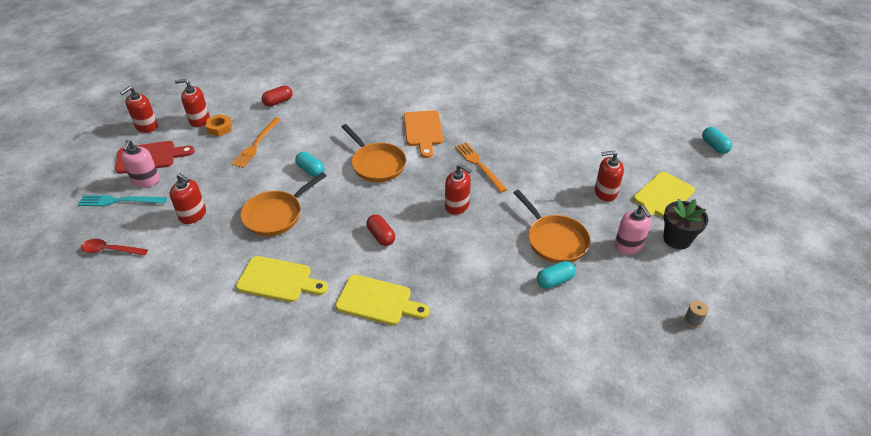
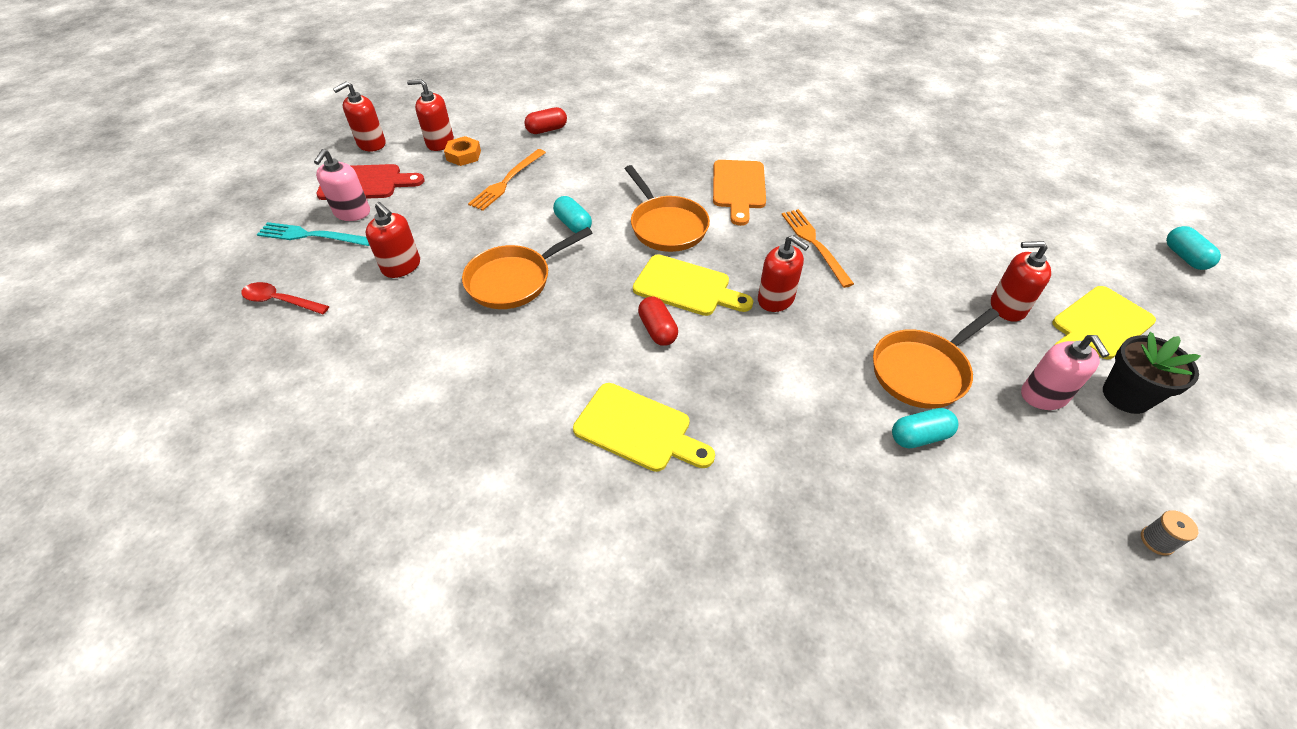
camera: 10 degrees right, 5 degrees up
yellow cutting board [236,256,328,302] -> yellow cutting board moved to [633,254,753,316]
orange pan [513,190,591,263] -> orange pan turned 75 degrees clockwise [873,308,999,409]

